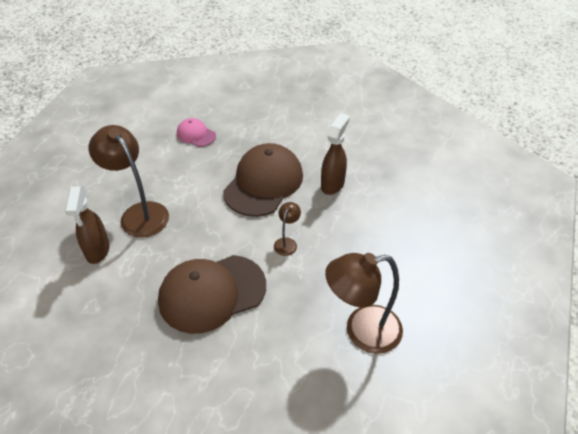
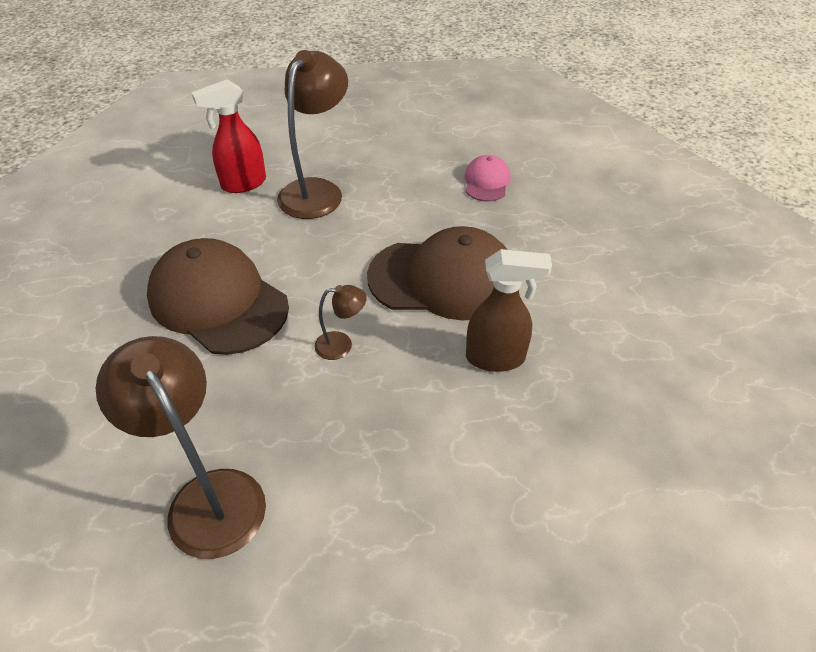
camera: 65 degrees right, 0 degrees up
brown spray bottle [65,186,110,264] -> red spray bottle [191,80,266,193]

